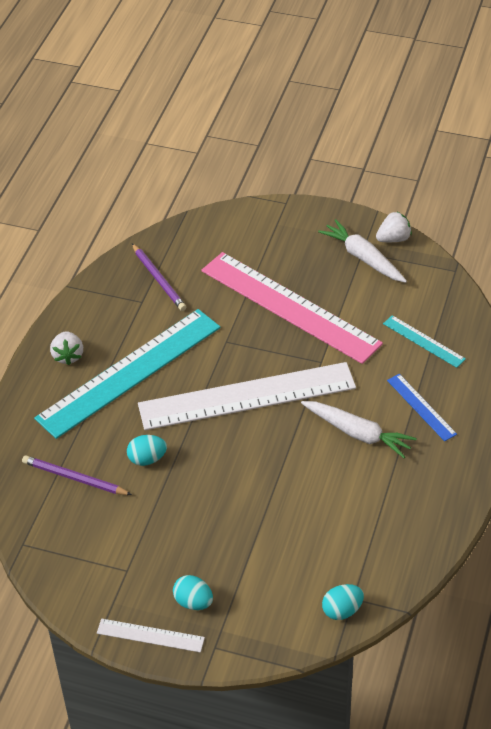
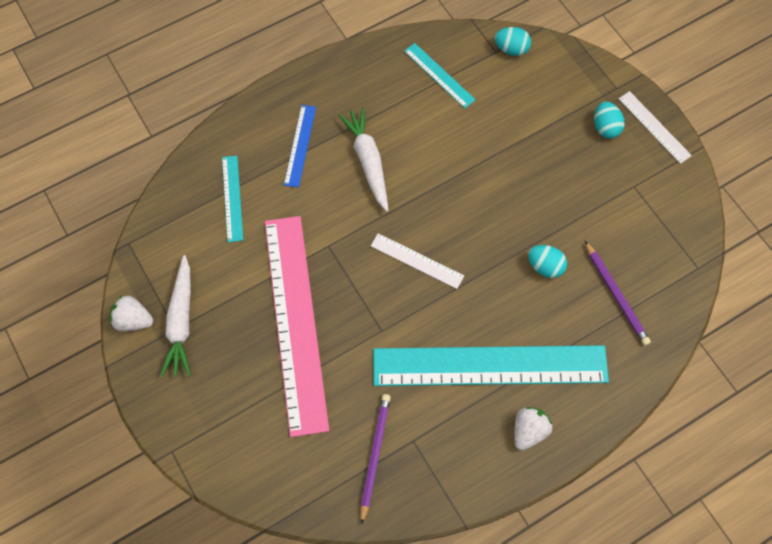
camera: 140 degrees left, 20 degrees up
white ruler [138,362,356,430] -> white ruler [371,233,464,289], size x0.44
none -> turquoise ruler [404,43,476,108]

